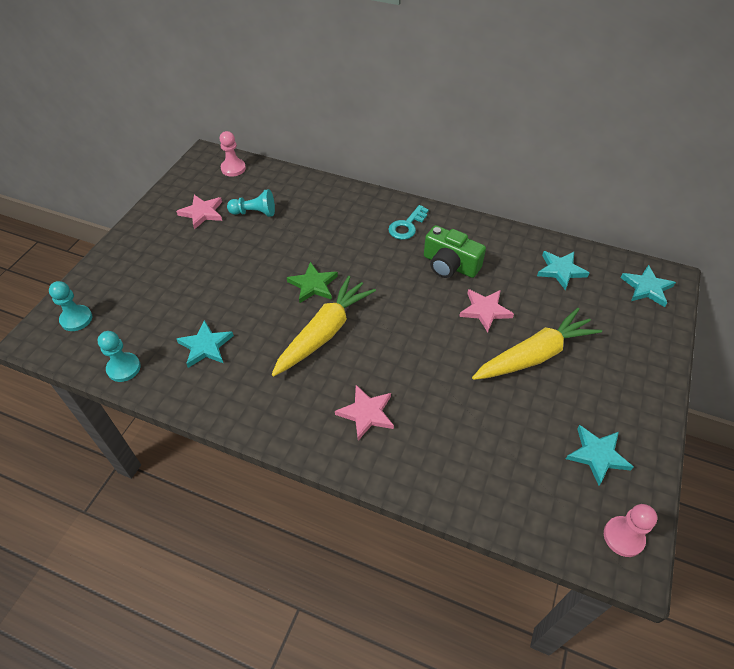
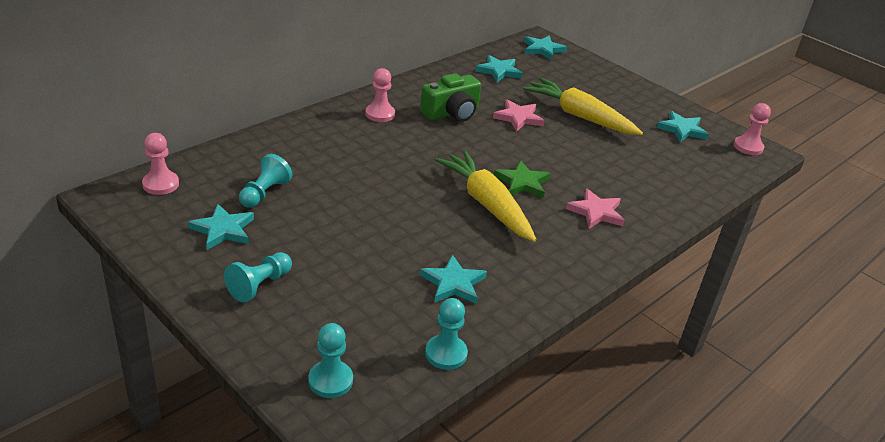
camera: 70 degrees left, 15 degrees down
pink star [176,195,222,229] -> turquoise star [188,204,254,250]
green star [287,262,338,303] -> green star moved to [494,160,551,198]
turquoise key [388,205,429,240] -> pink pawn [365,68,395,122]
yellow carrot [472,308,602,380] -> yellow carrot turned 45 degrees counterclockwise [523,78,643,135]
none -> turquoise pawn [224,252,292,303]

